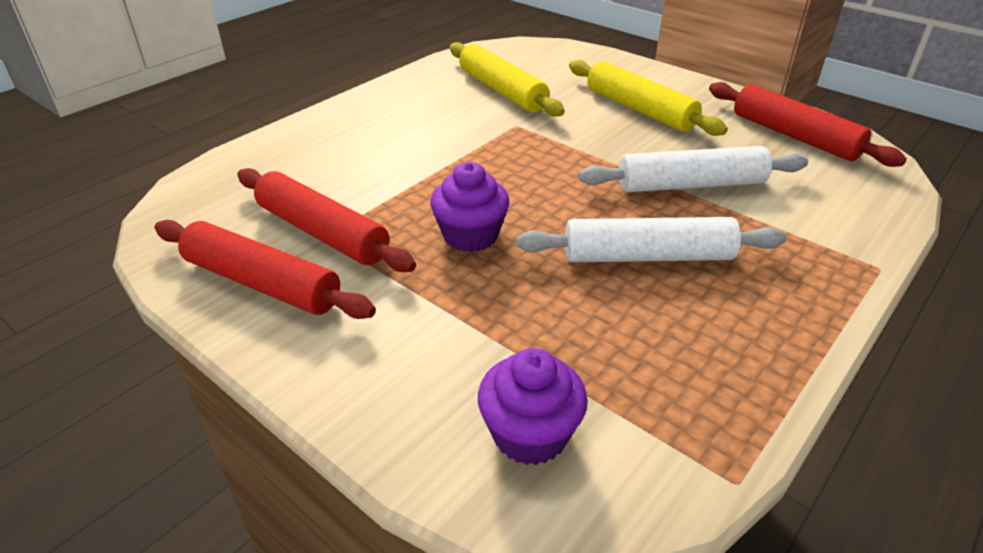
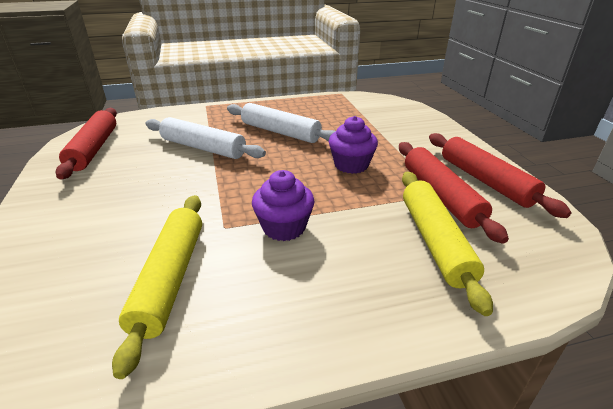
camera: 145 degrees left, 5 degrees down
purple cupcake [478,348,588,465] -> purple cupcake moved to [252,170,315,241]
yellow rolling pin [569,60,728,136] -> yellow rolling pin moved to [402,172,493,316]

